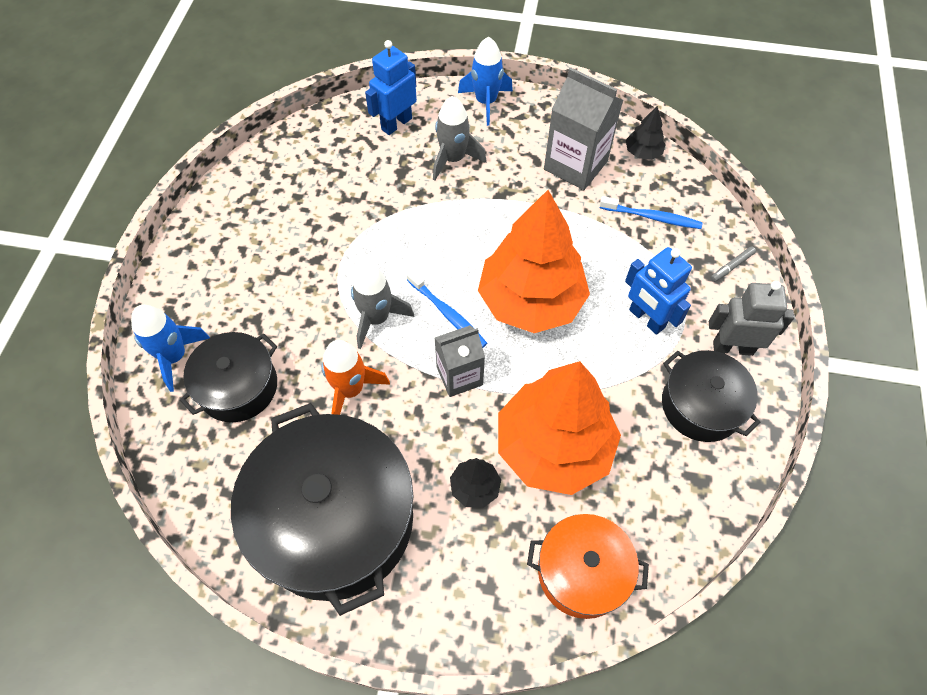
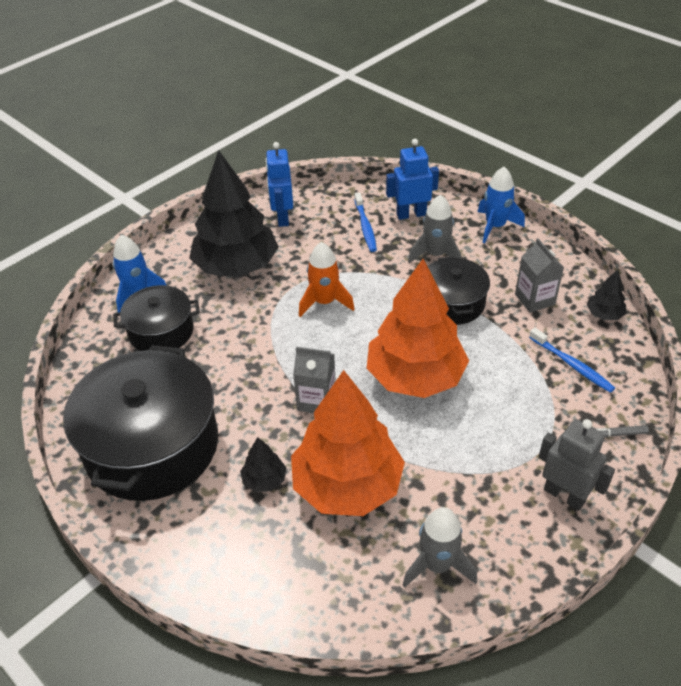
camera: 35 degrees right, 15 degrees down
orange rocket [321,340,390,415] -> orange rocket moved to [299,242,355,317]
grey rocket [351,264,414,349] -> grey rocket moved to [403,507,477,588]
blue toothbrush [407,270,487,348] -> blue toothbrush moved to [354,192,377,252]
orange pot [527,514,649,619] -> none
grey carton [544,67,623,190] -> grey carton [515,238,564,313], size x0.65
blue robot [625,247,692,335] -> blue robot moved to [265,142,293,227]
black pot [662,350,761,442] -> black pot moved to [428,256,490,325]
none -> black tree [189,150,279,277]

